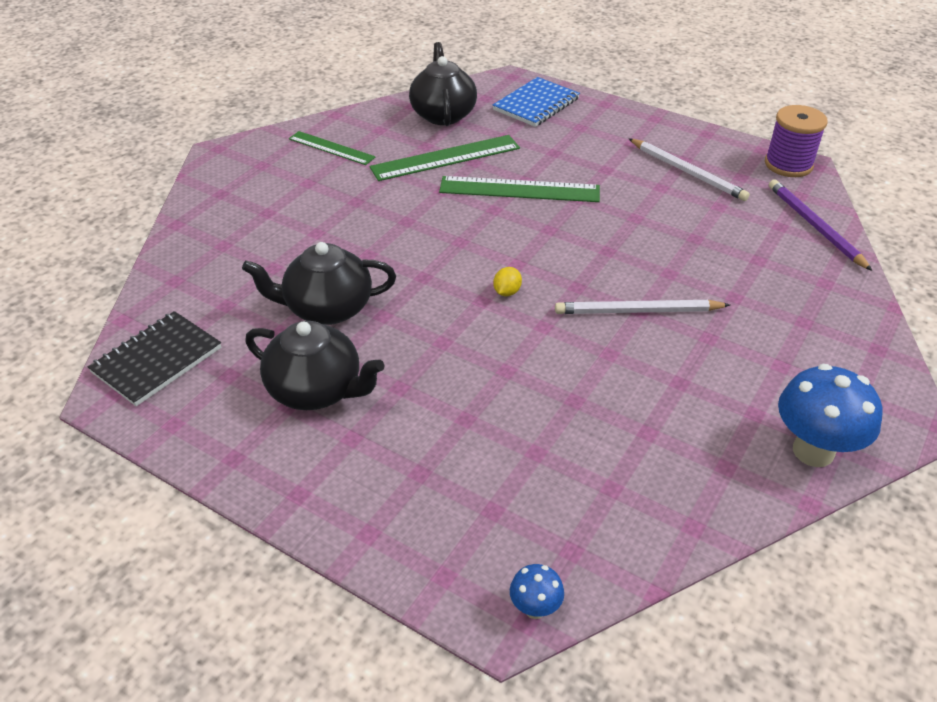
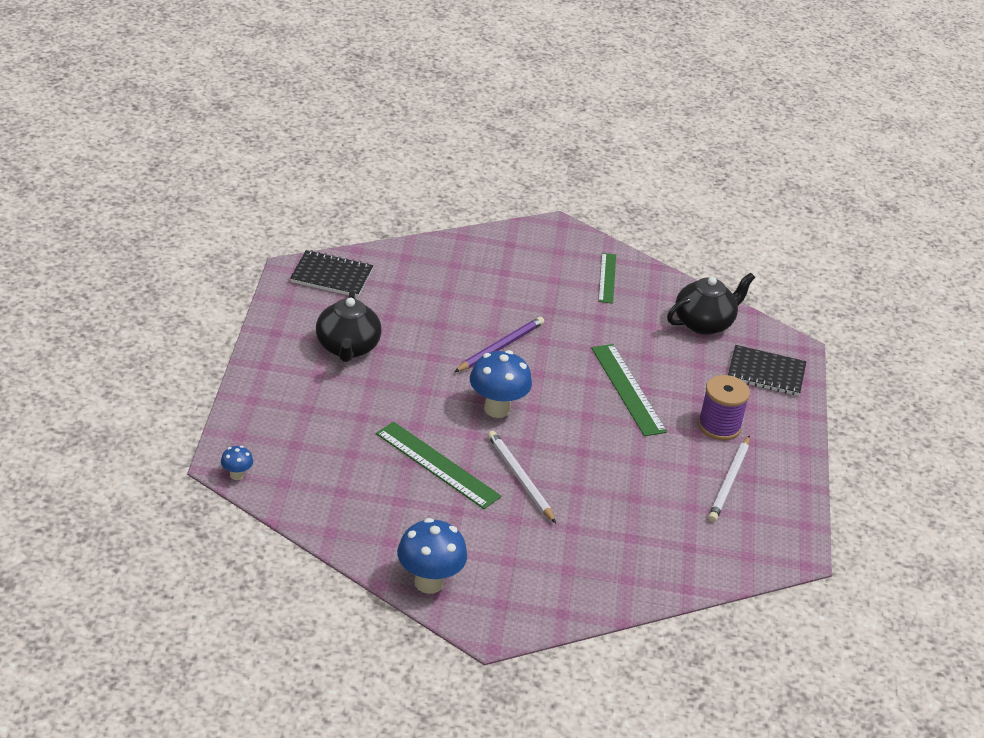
camera: 60 degrees right, 5 degrees down
black teapot [242,242,396,325] -> none
green ruler [369,135,520,181] -> green ruler moved to [376,422,502,509]
blue notebook [493,77,580,127] -> black notebook [728,345,806,396]
yellow lemon [493,267,522,296] -> blue mushroom [470,350,532,418]
purple spool [765,105,828,177] -> purple spool moved to [698,375,750,440]
purple pencil [769,179,872,271] -> purple pencil moved to [454,317,544,372]

